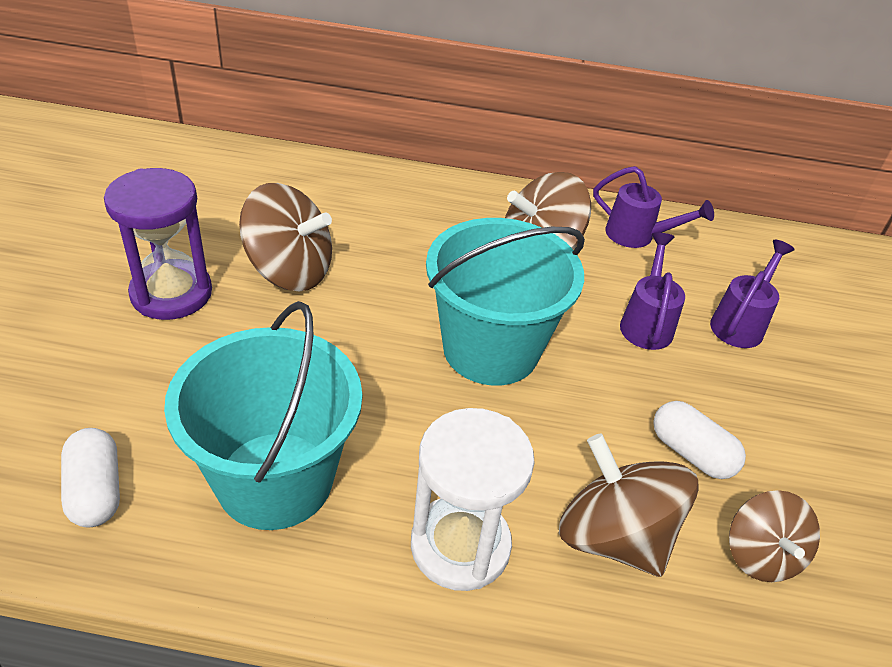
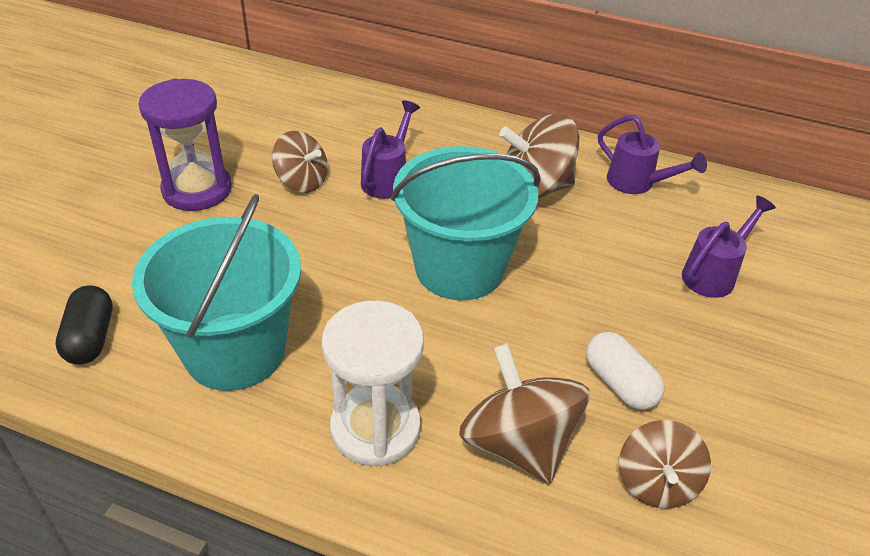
camera: 15 degrees right, 0 degrees up
white capsule [61,428,120,527] -> black capsule [56,285,112,365]
brown spinning top [239,183,332,291] -> brown spinning top [272,131,328,193], size x0.64
purple watering can [620,233,685,350] -> purple watering can moved to [361,100,420,199]

